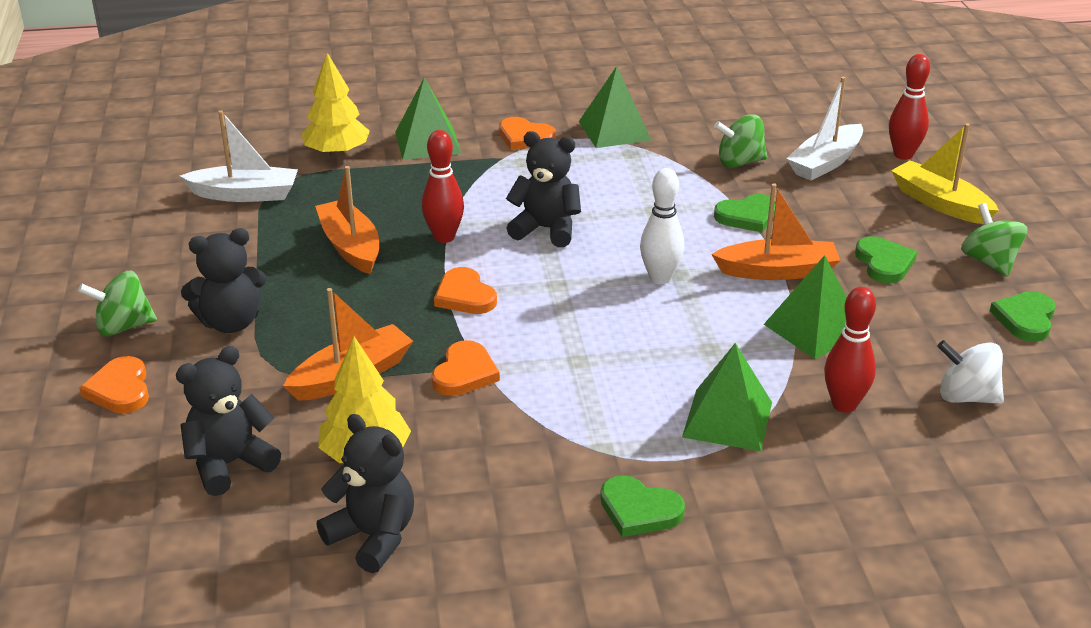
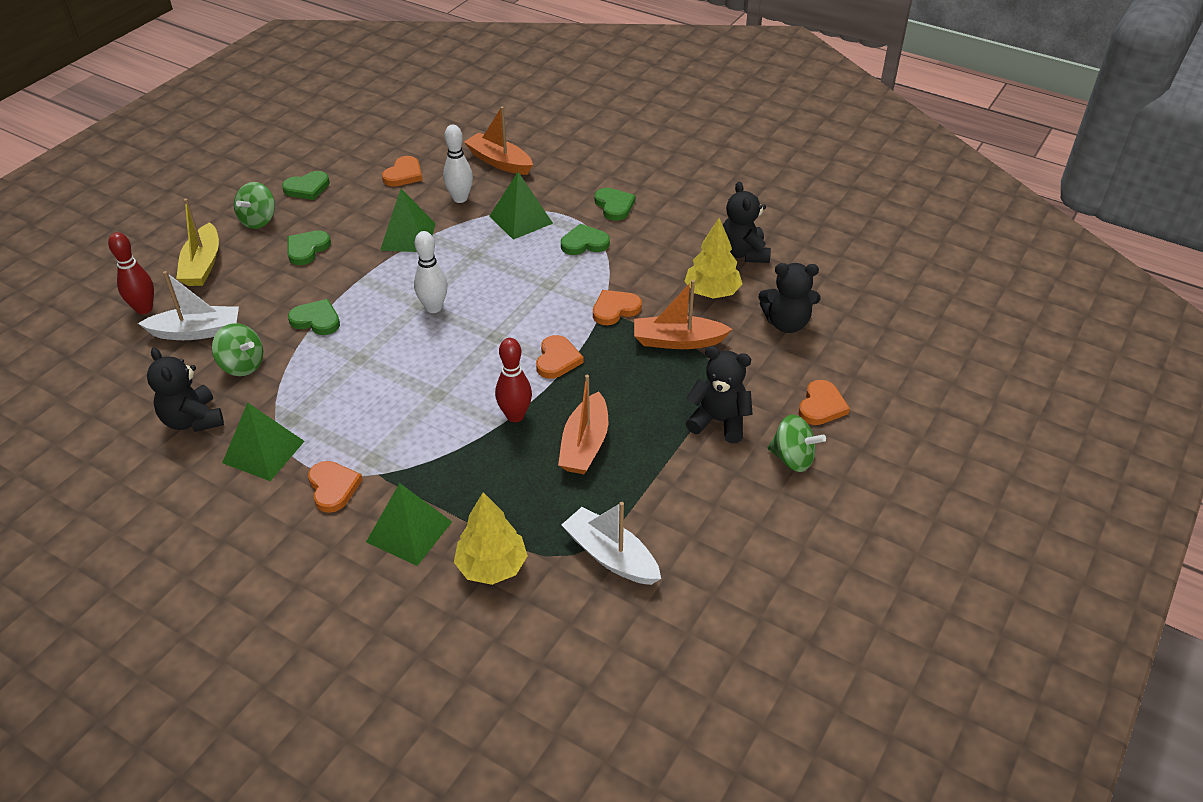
camera: 140 degrees left, 10 degrees up
black teddy bear [506,131,581,247] -> black teddy bear moved to [147,348,224,432]
orange boat [711,183,840,280] -> orange boat moved to [464,106,533,175]
red bowling pin [824,287,876,413] -> white bowling pin [443,125,473,203]
white spinning top [937,340,1004,404] -> orange heart [382,156,423,187]
none -> green heart [561,224,610,255]

